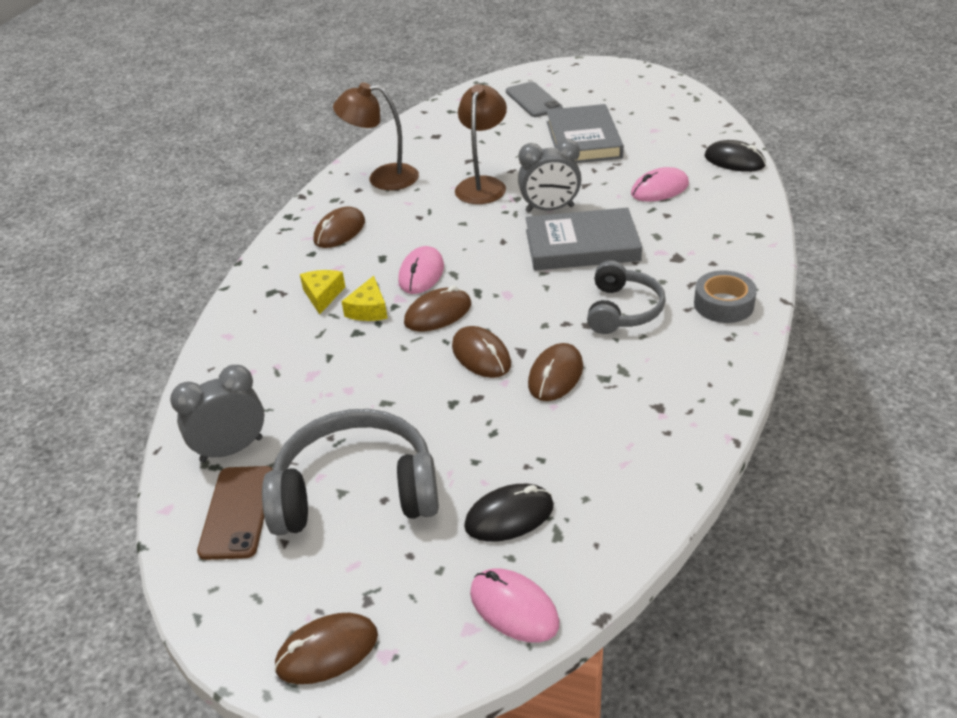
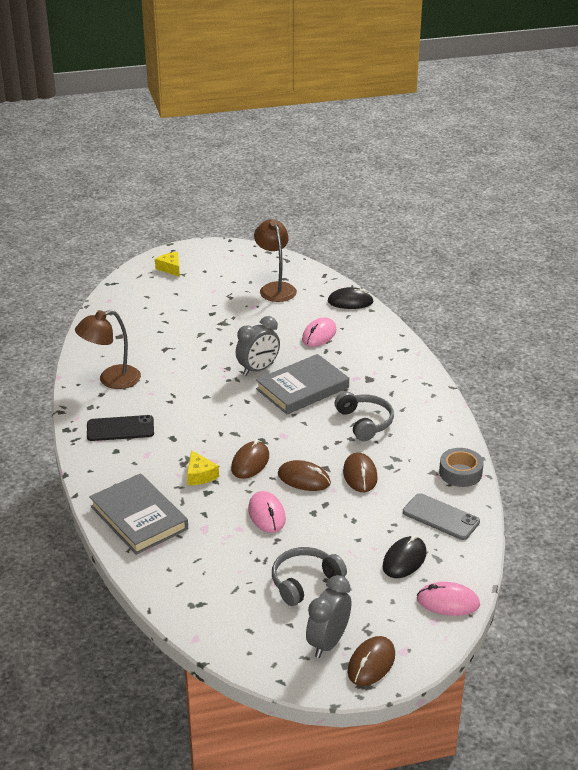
camera: 35 degrees left, 5 degrees down
grey clock [170,365,264,462] -> grey clock moved to [306,575,351,658]
brown phone [197,466,273,560] -> none
grey headphones [262,409,439,535] -> grey headphones [272,547,347,606], size x0.63
yellow cheese [300,270,345,315] -> yellow cheese moved to [155,252,180,277]
brown mouse [314,206,365,248] -> black phone [87,415,154,441]
pink mouse [398,246,444,294] -> pink mouse moved to [248,491,286,533]
brown lamp [455,84,507,204] -> brown lamp moved to [254,219,297,302]
grey phone [506,82,563,117] -> grey phone moved to [403,493,480,540]
grey book [546,104,624,163] -> grey book moved to [89,473,188,555]
grey tape [694,271,757,323] -> grey tape moved to [439,448,484,487]

